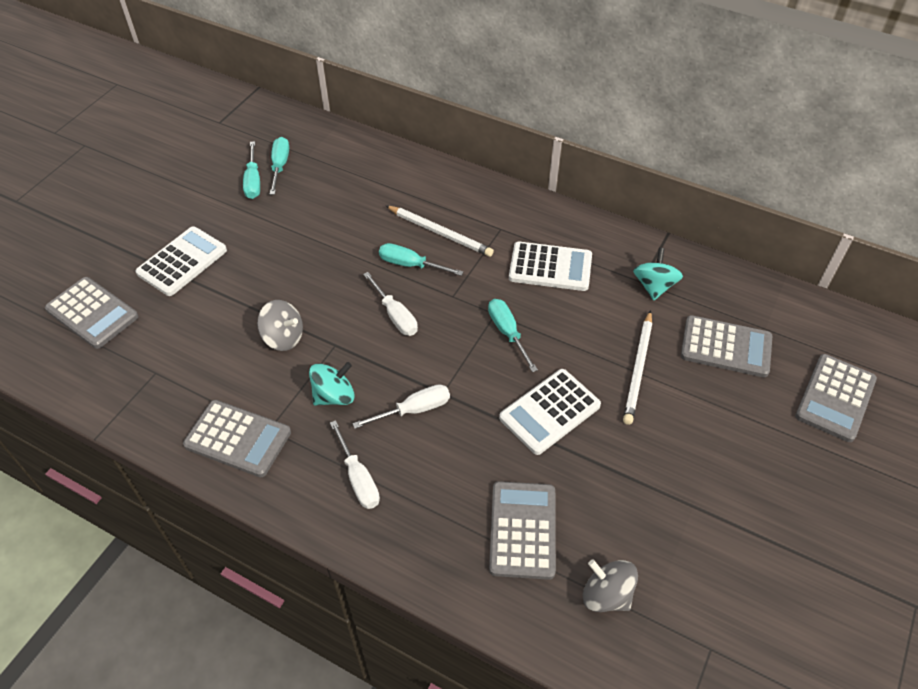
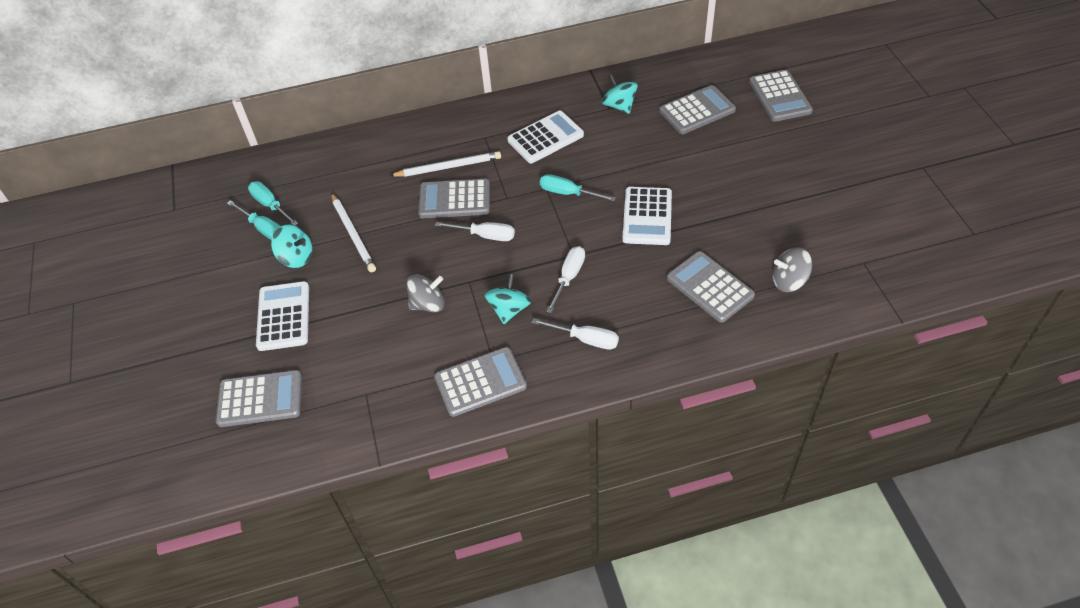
camera: 40 degrees left, 0 degrees up
turquoise screwdriver [379,243,463,276] -> grey calculator [418,179,490,218]
white pencil [623,310,652,425] -> white pencil moved to [331,193,376,272]
none -> turquoise spinning top [271,225,312,268]

